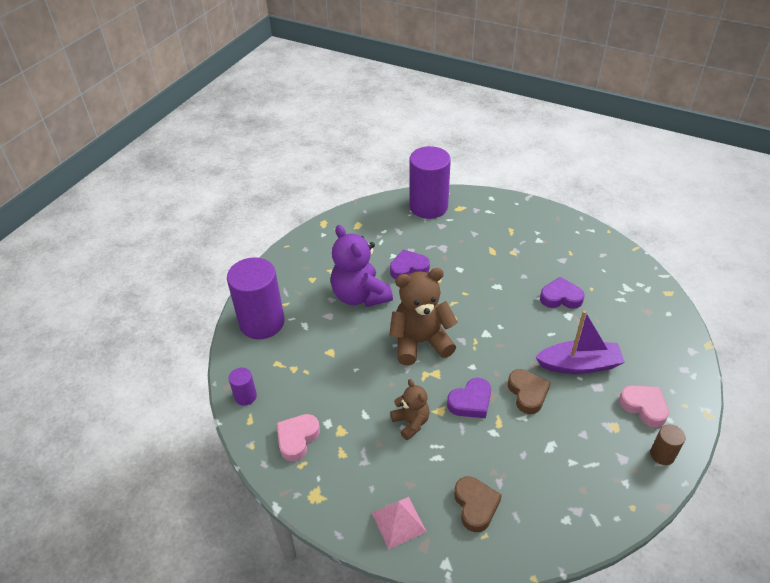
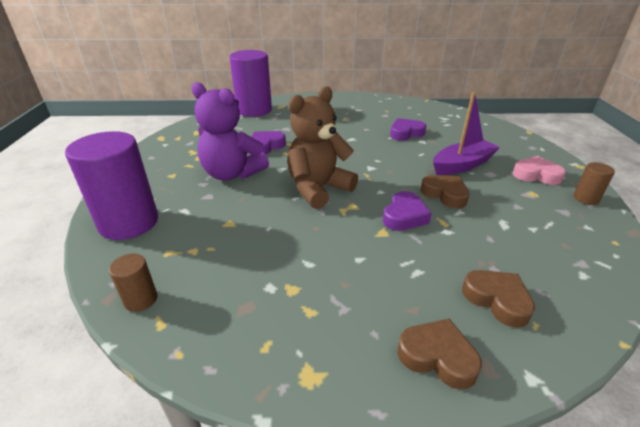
camera: 30 degrees left, 10 degrees down
purple cylinder [229,368,257,406] -> brown cylinder [109,254,157,312]
pink heart [276,414,320,461] -> none
pink pyramid [372,497,427,549] -> brown heart [397,319,482,390]
brown teddy bear [390,379,430,440] -> none

